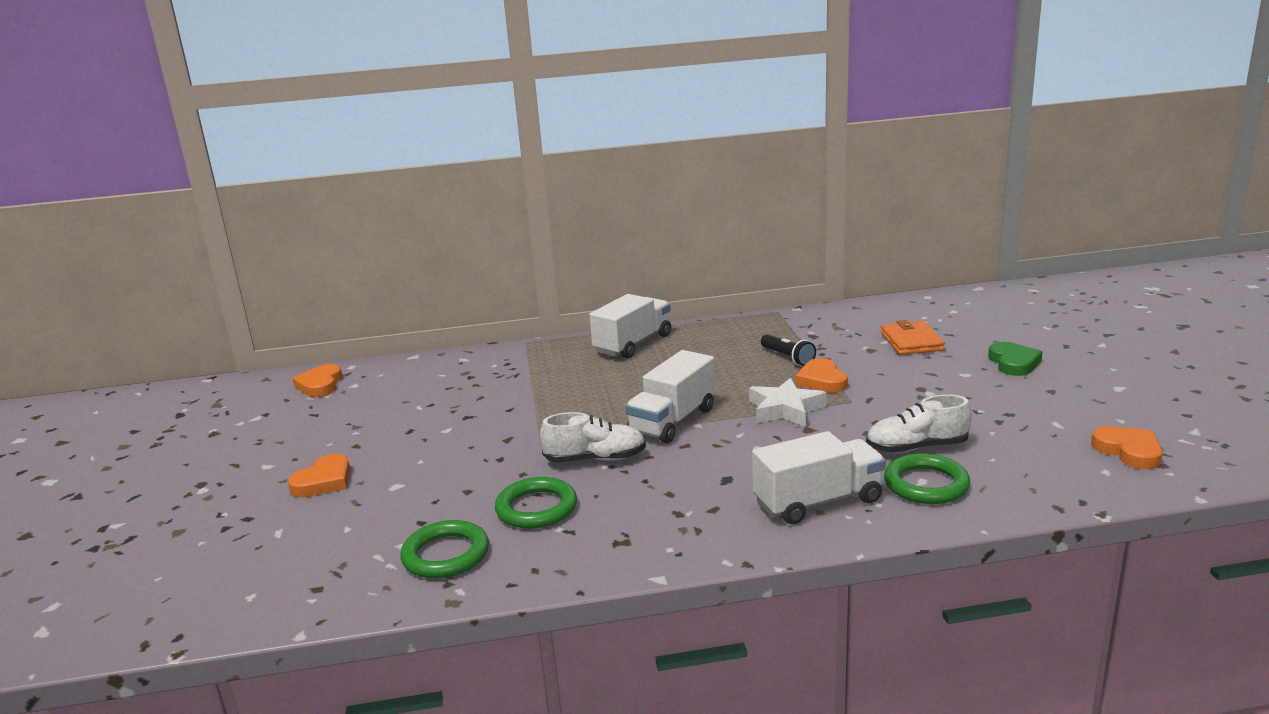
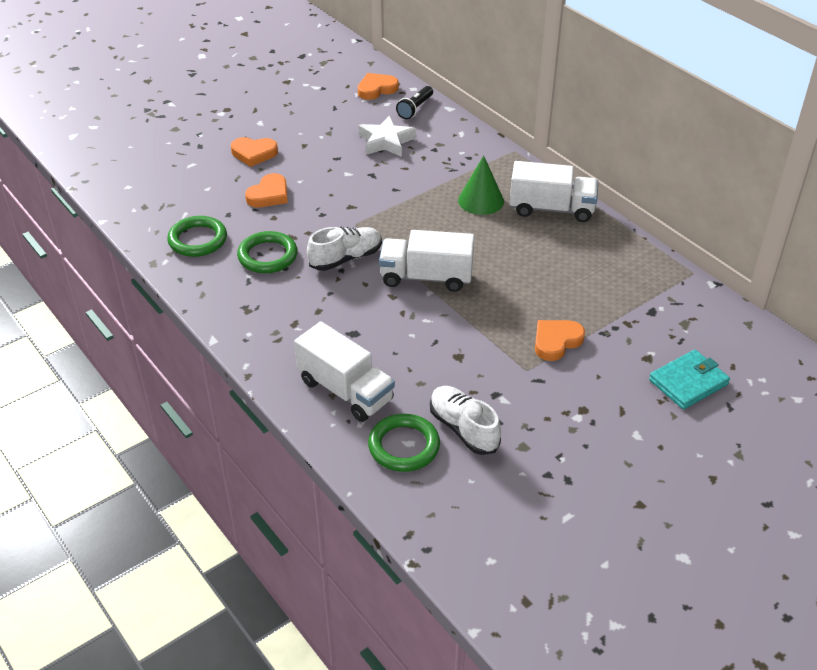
camera: 60 degrees right, 20 degrees up
white shoe [540,412,646,462] -> white shoe turned 90 degrees counterclockwise [307,227,382,271]
white star [749,378,826,427] -> white star moved to [359,115,416,157]
black flashlight [761,334,816,366] -> black flashlight moved to [396,86,433,119]
orange wallet [881,320,945,355] -> turquoise wallet [649,350,730,410]
green heart [988,342,1042,376] -> none
orange heart [1091,426,1162,469] -> orange heart moved to [245,173,288,207]
none -> green cone [458,155,504,215]

